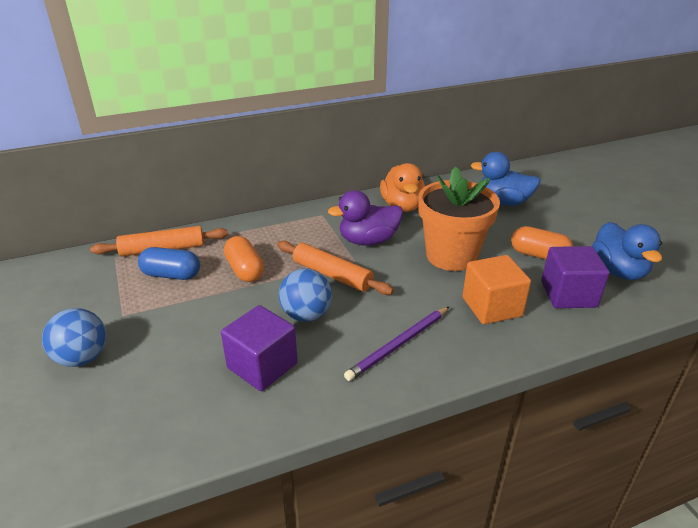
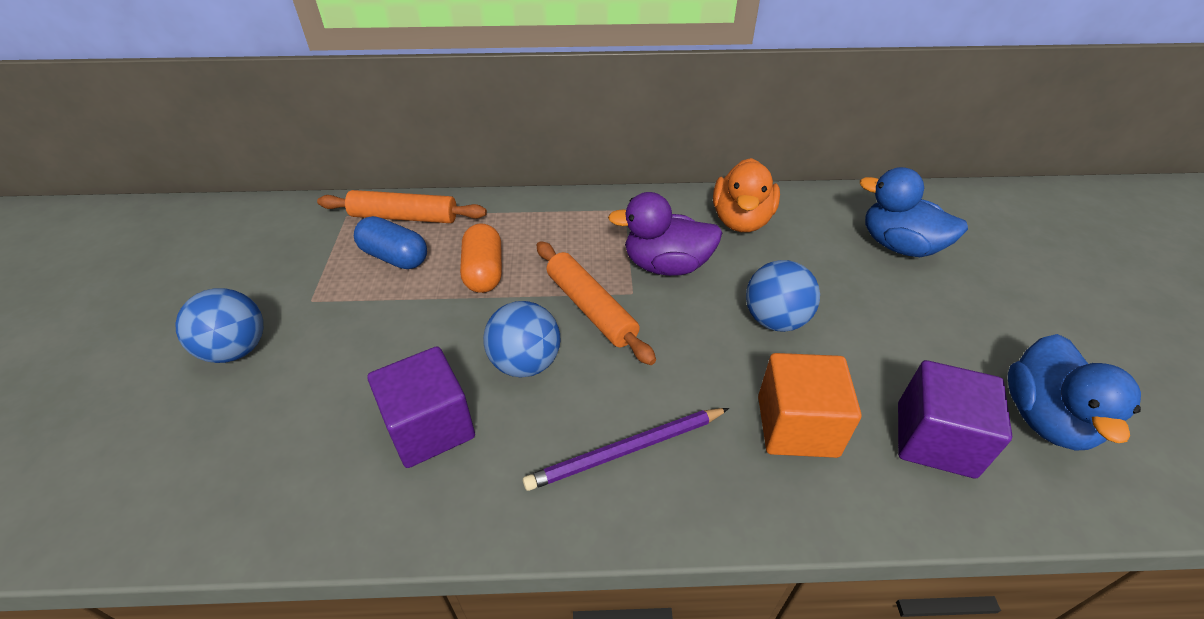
camera: 20 degrees right, 10 degrees up
orange flower pot [418,166,500,271] -> blue ball [746,260,820,332]
orange capsule [511,226,573,259] -> none

